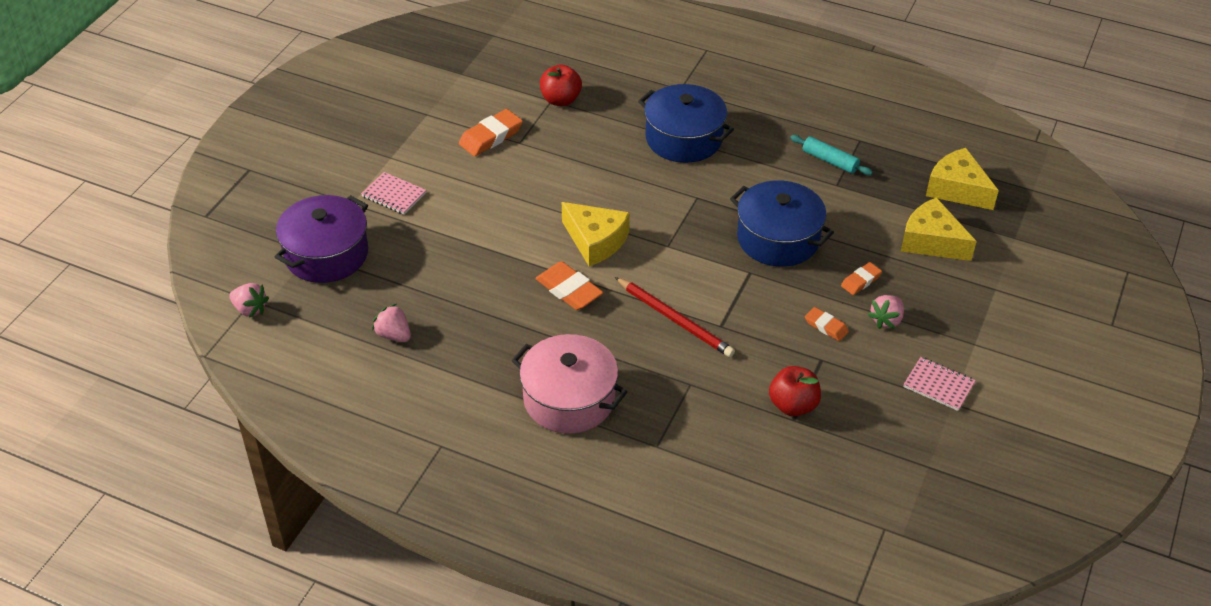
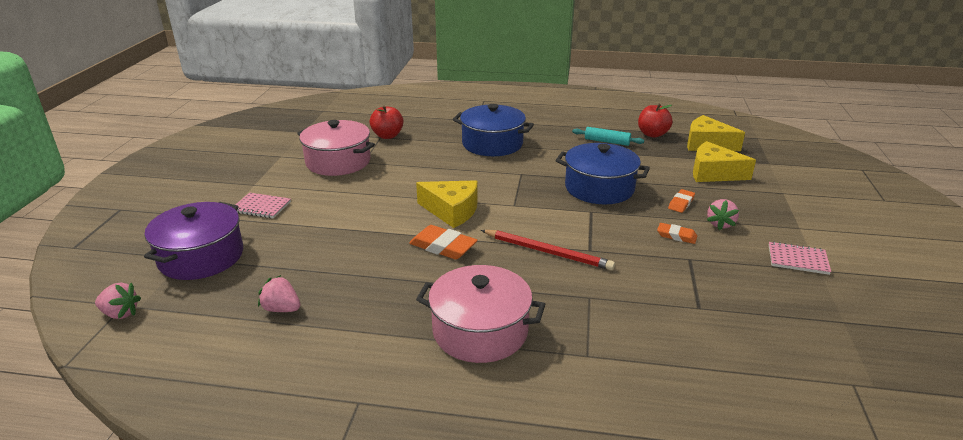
camera: 15 degrees left, 15 degrees down
orange eraser [459,109,523,156] -> pink pot [297,120,375,176]
red apple [769,366,821,416] -> red apple moved to [638,104,673,138]

